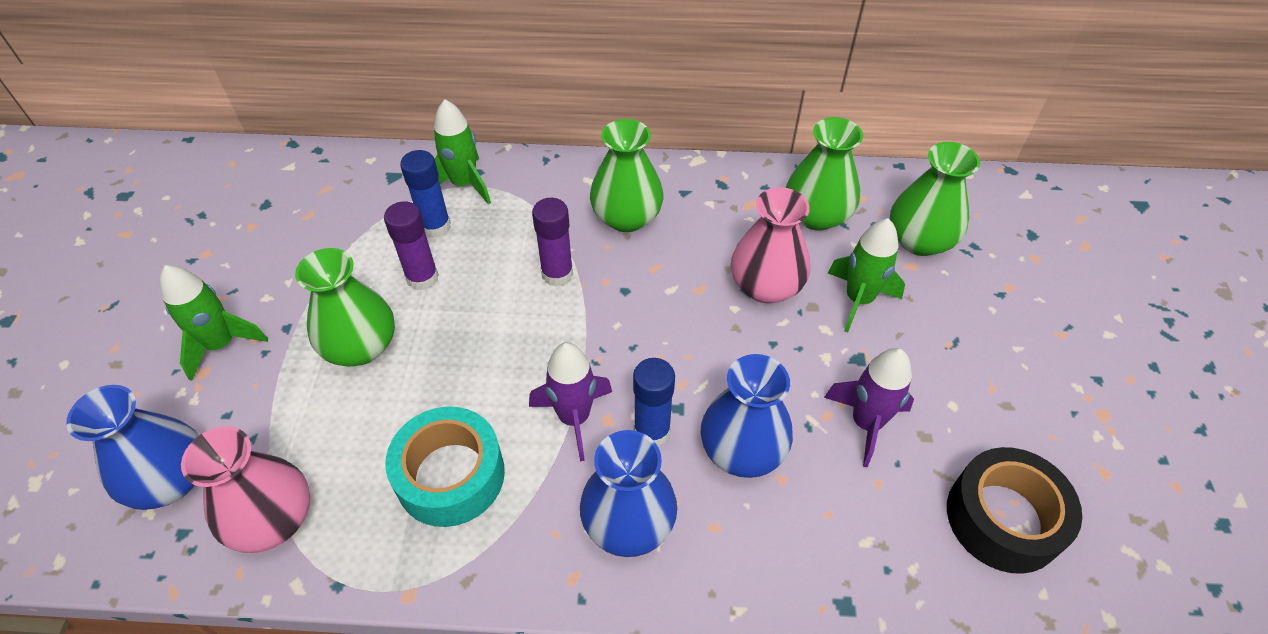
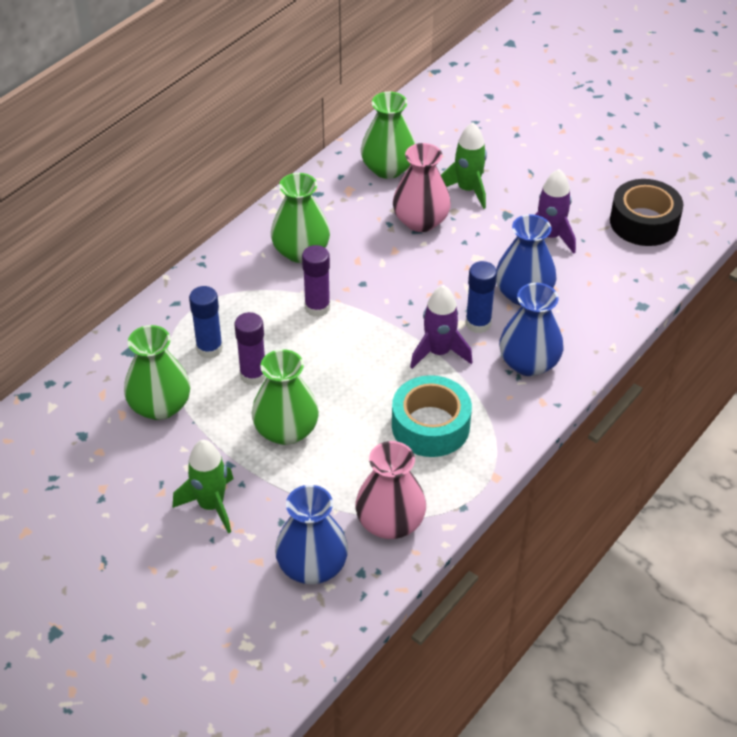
camera: 55 degrees left, 5 degrees down
green rocket [434,100,491,205] -> none
green vase [890,142,980,256] -> green vase moved to [124,325,190,420]

